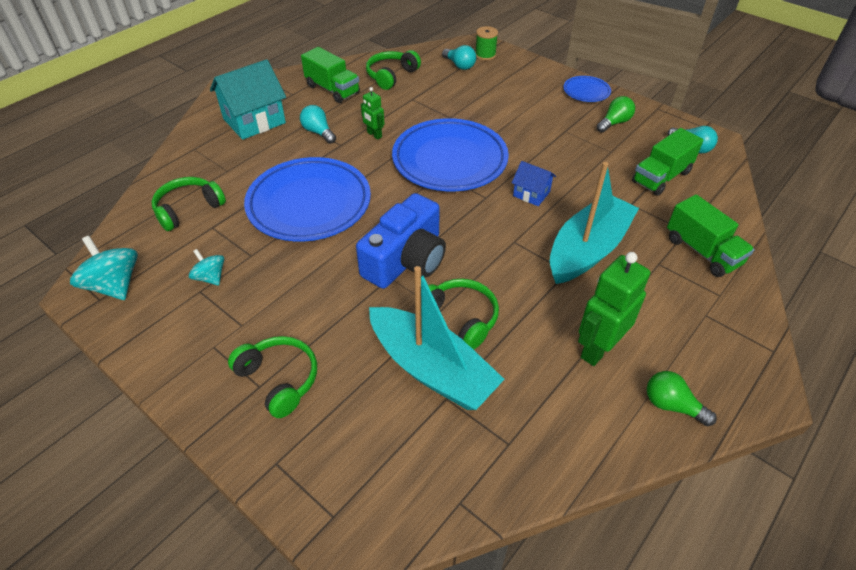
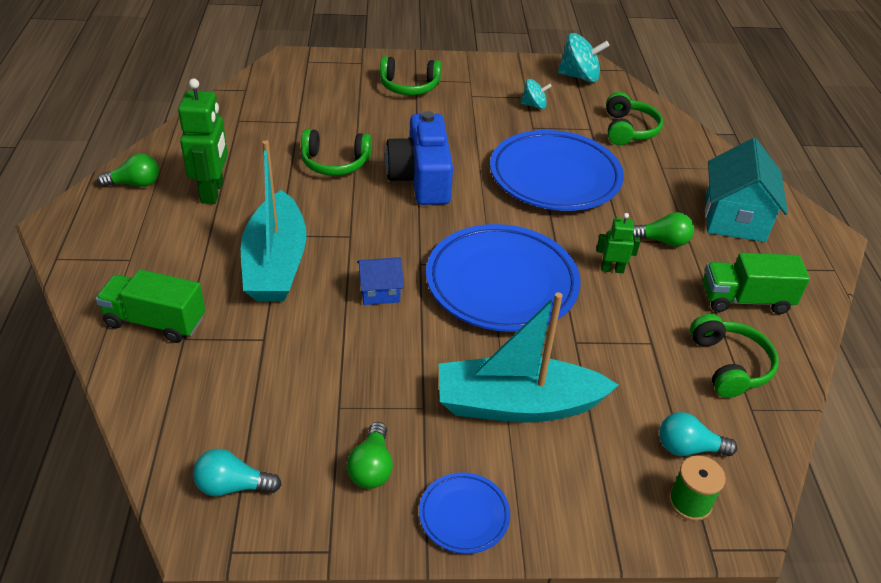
camera: 135 degrees right, 5 degrees down
turquoise light bulb [300,105,336,144] -> green light bulb [633,212,694,247]
turquoise boat [369,266,505,410] -> turquoise boat moved to [439,292,619,423]
green truck [632,128,703,196] -> none

